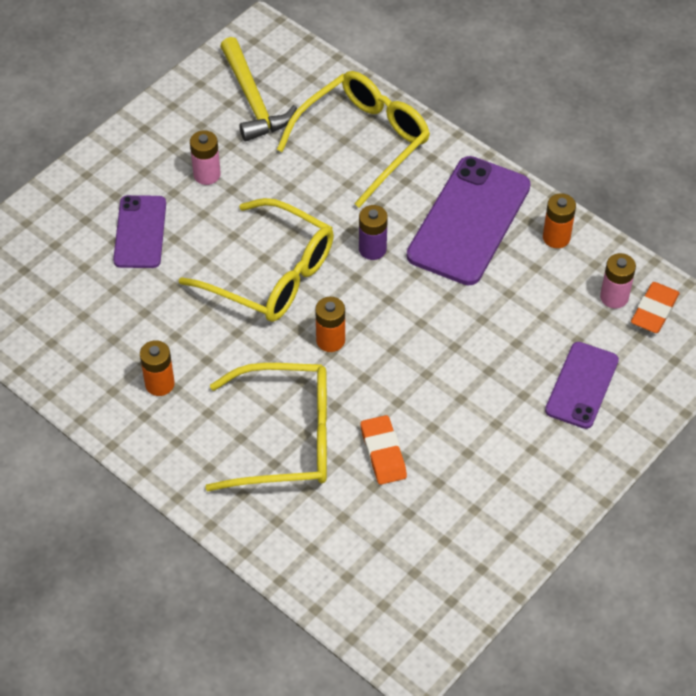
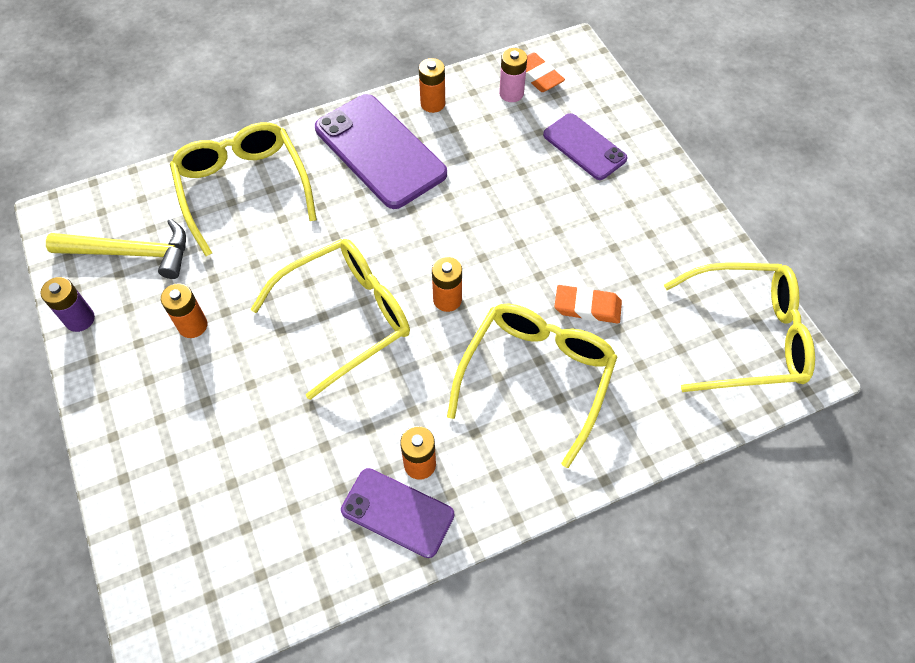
camera: 65 degrees left, 5 degrees up
purple phone [113,195,166,268] -> purple phone moved to [341,468,454,558]
pink battery [190,130,221,185] -> orange battery [161,283,207,338]
purple battery [359,205,388,260] -> purple battery moved to [41,277,95,332]
none -> yellow glasses [664,263,815,392]

